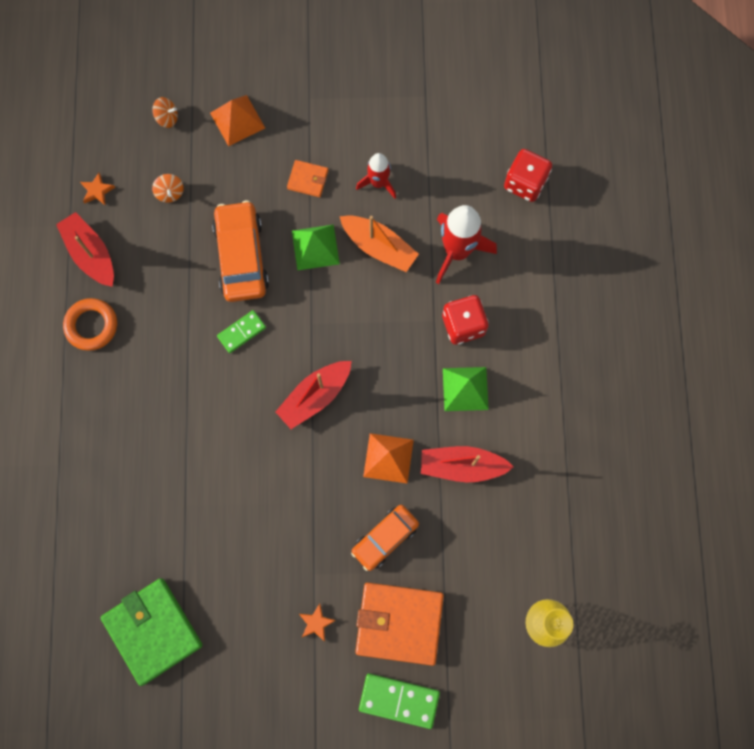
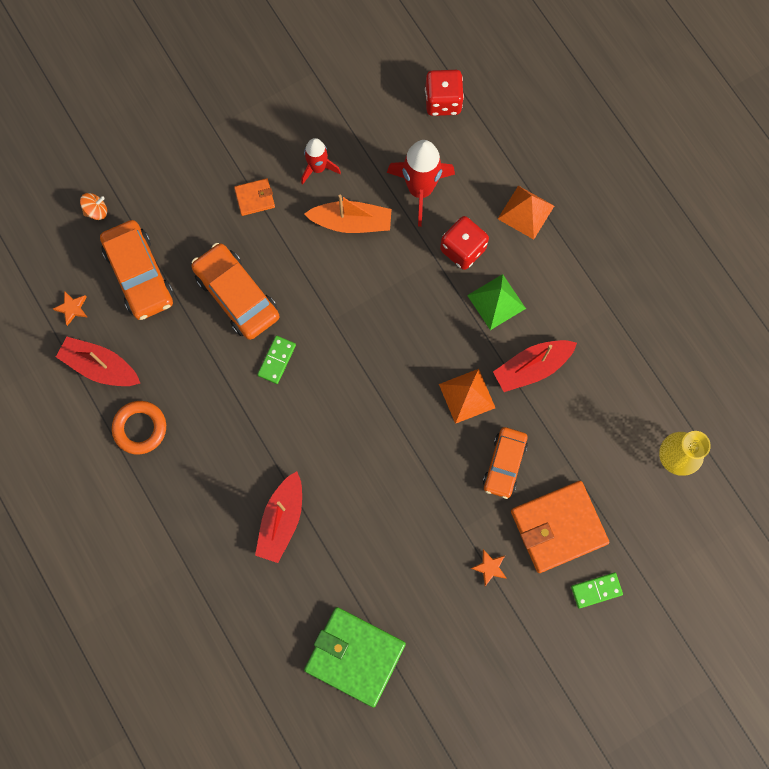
camera: 30 degrees left, 0 degrees up
orange spinning top [152,174,184,203] -> orange car [100,220,174,320]
orange pyramid [210,95,265,146] -> orange pyramid moved to [498,186,554,240]
red boat [276,361,352,429] -> red boat moved to [255,471,302,563]
green pyramid [292,225,340,271] -> none
green domino [359,673,440,729] -> green domino [571,573,623,608], size x0.65

